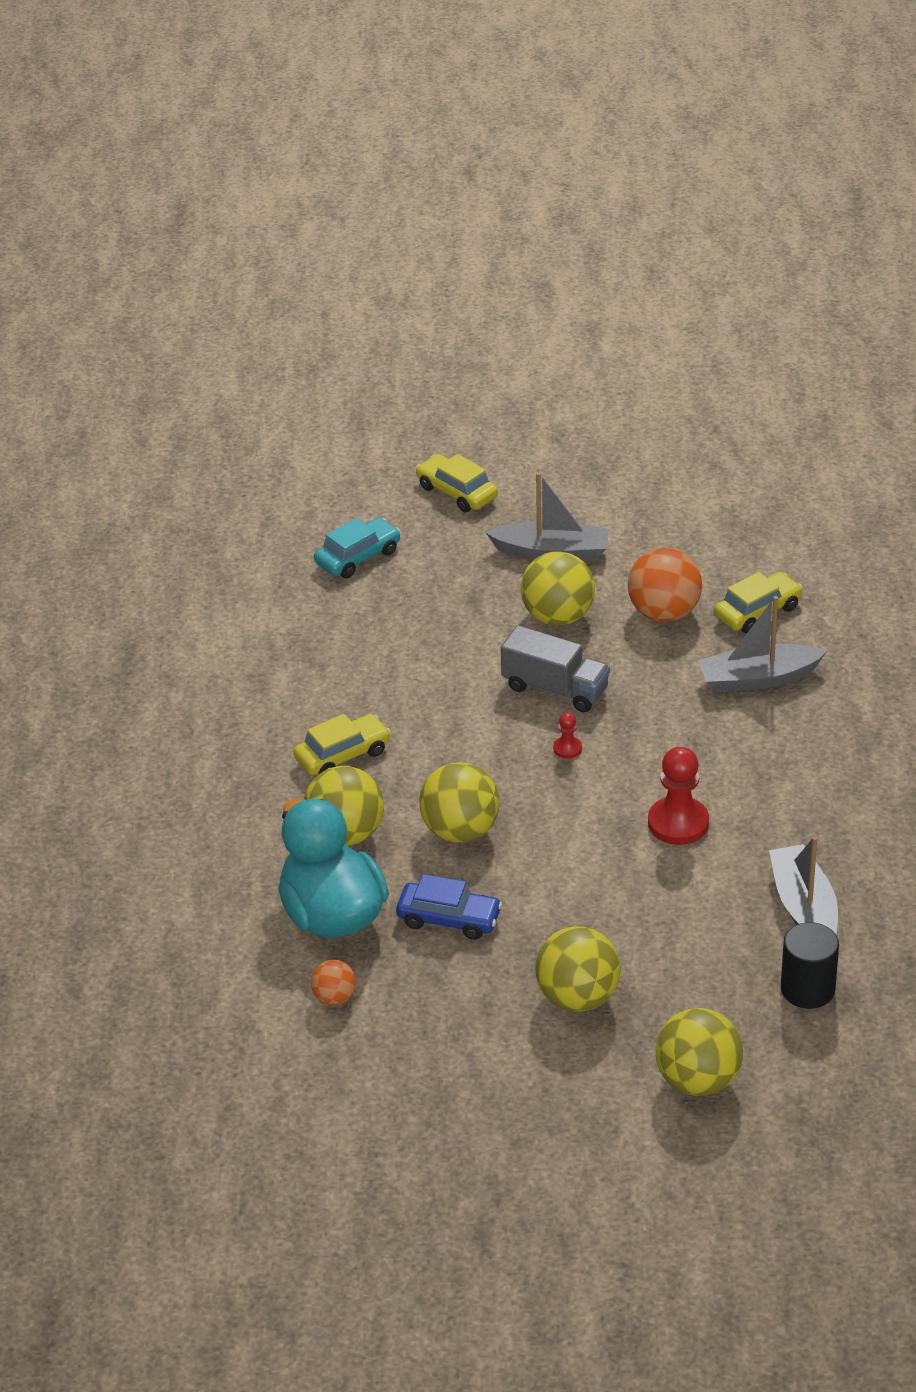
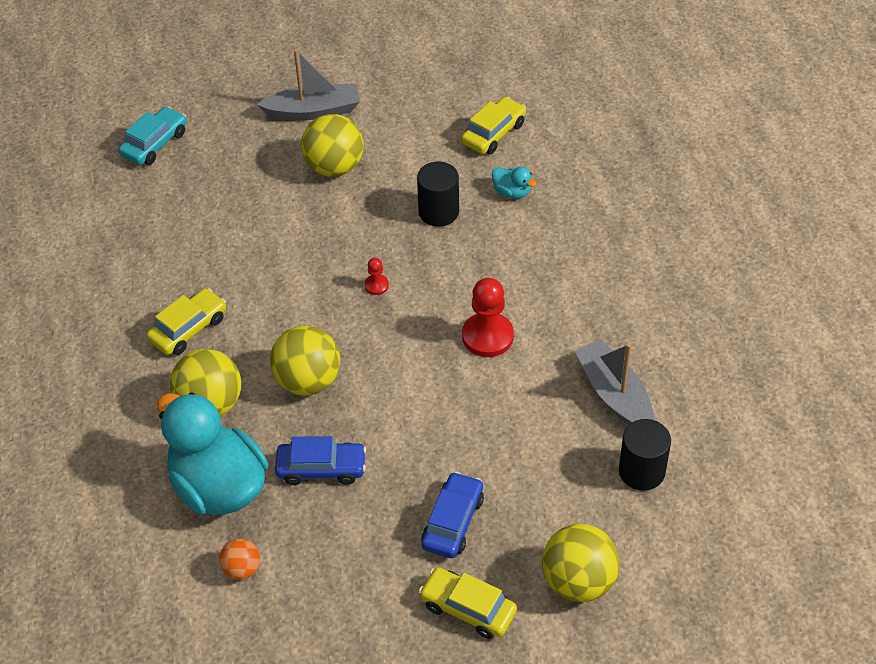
camera: 15 degrees left, 10 degrees up
yellow car [416,454,498,512] -> yellow car moved to [418,567,517,639]
grey truck [501,625,610,712] -> none
yellow ball [535,926,621,1012] -> blue car [421,472,484,558]
orange ball [628,548,702,622] -> none
grey boat [698,596,827,693] -> turquoise duck [492,167,537,199]
none -> black cylinder [417,162,459,227]

